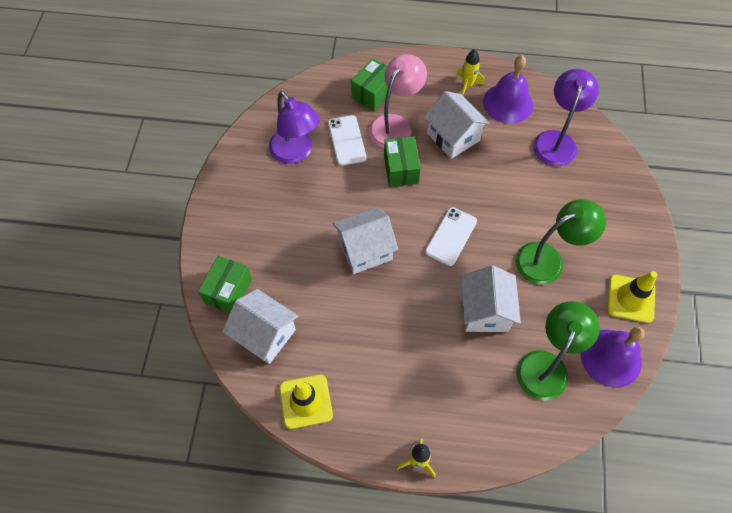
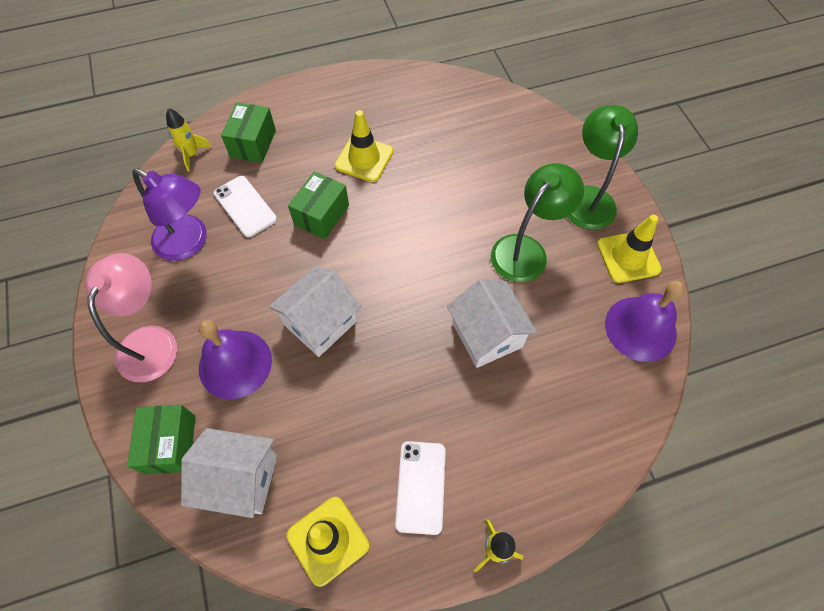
camera: 25 degrees left, 0 degrees up
pink lamp [369,54,427,148] -> pink lamp moved to [85,253,177,382]
green box [384,136,421,187] -> green box turned 60 degrees clockwise [288,171,349,239]
white house [424,91,490,159] -> yellow traffic cone [335,110,393,182]
white phone [425,207,477,266] -> white phone moved to [395,441,446,535]
yellow rocket [456,49,485,95] -> yellow rocket moved to [166,108,212,172]
purple bell [483,55,533,124] -> purple bell moved to [199,320,272,399]
green lamp [516,301,600,400] -> green lamp moved to [567,105,638,230]
purple lamp [533,69,599,166] -> none

